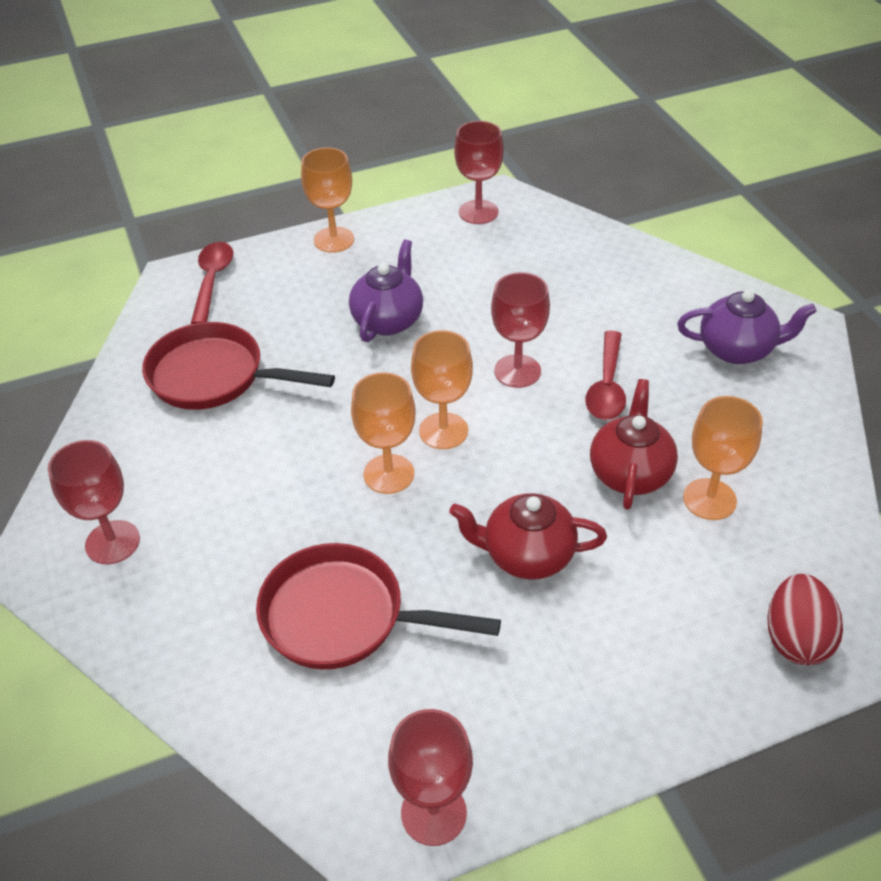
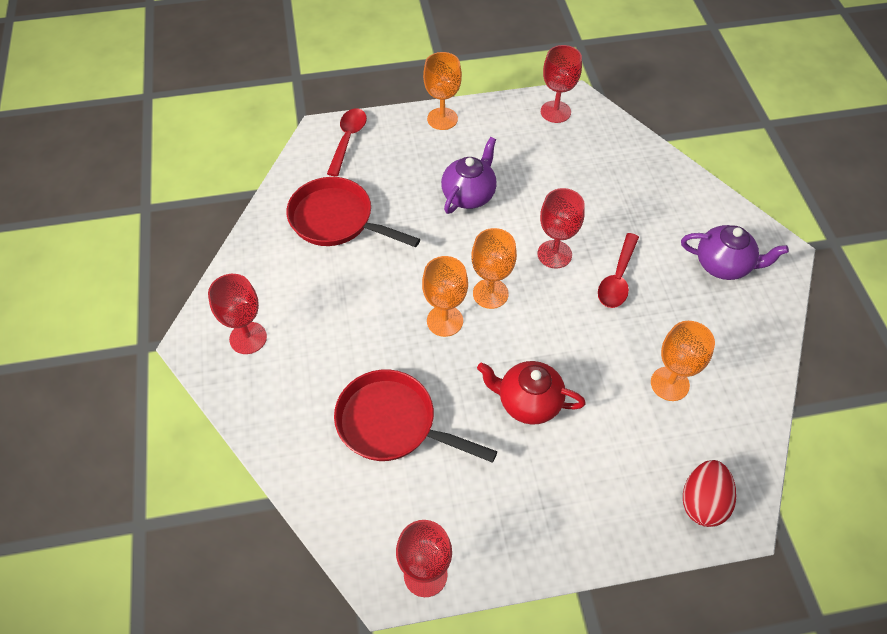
camera: 10 degrees right, 10 degrees up
red teapot [590,379,678,510] -> none

